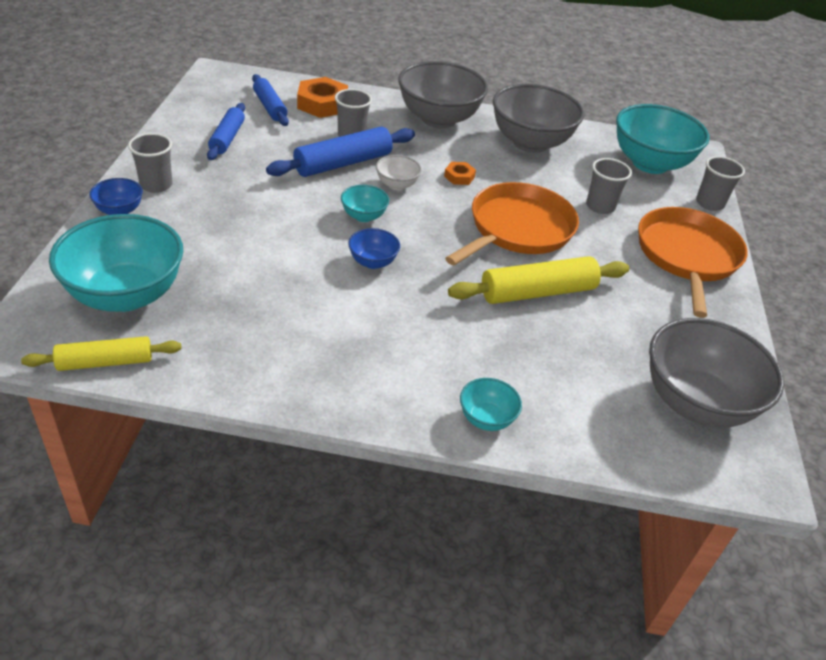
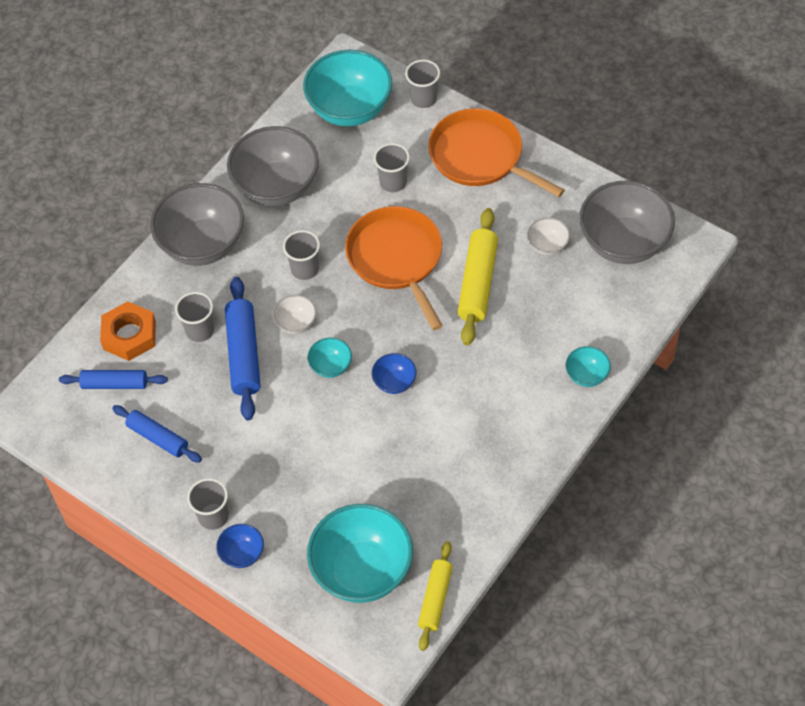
camera: 55 degrees left, 15 degrees up
orange nut [444,162,476,185] -> grey cup [283,230,320,280]
none -> white bowl [527,217,570,255]

